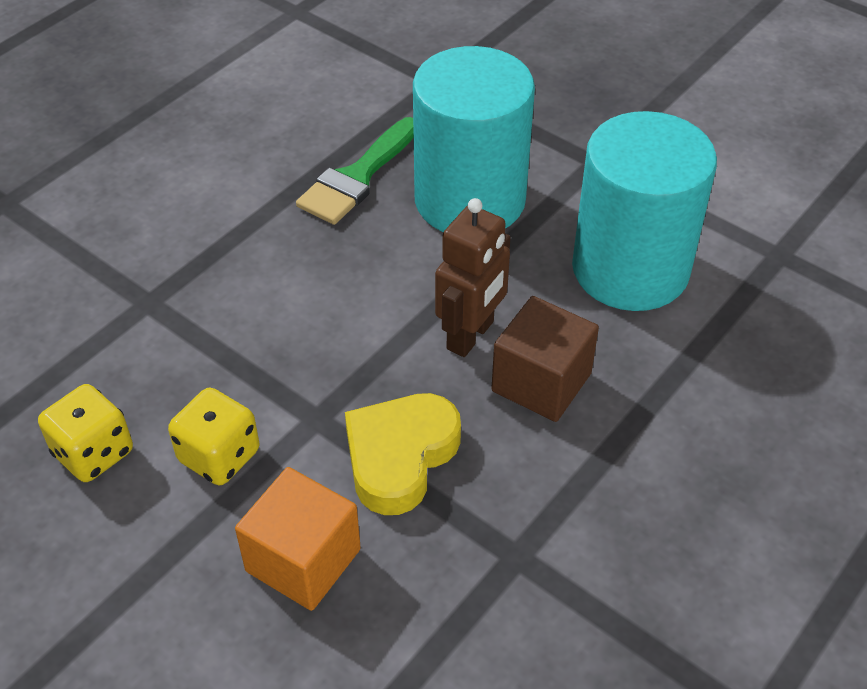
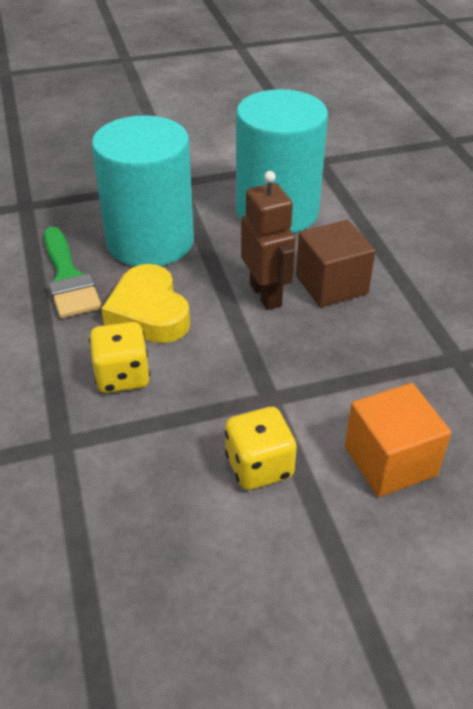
camera: 55 degrees left, 5 degrees down
yellow dice [38,384,133,482] -> yellow dice moved to [89,322,150,393]
yellow heart [345,393,461,515] -> yellow heart moved to [101,264,190,343]

